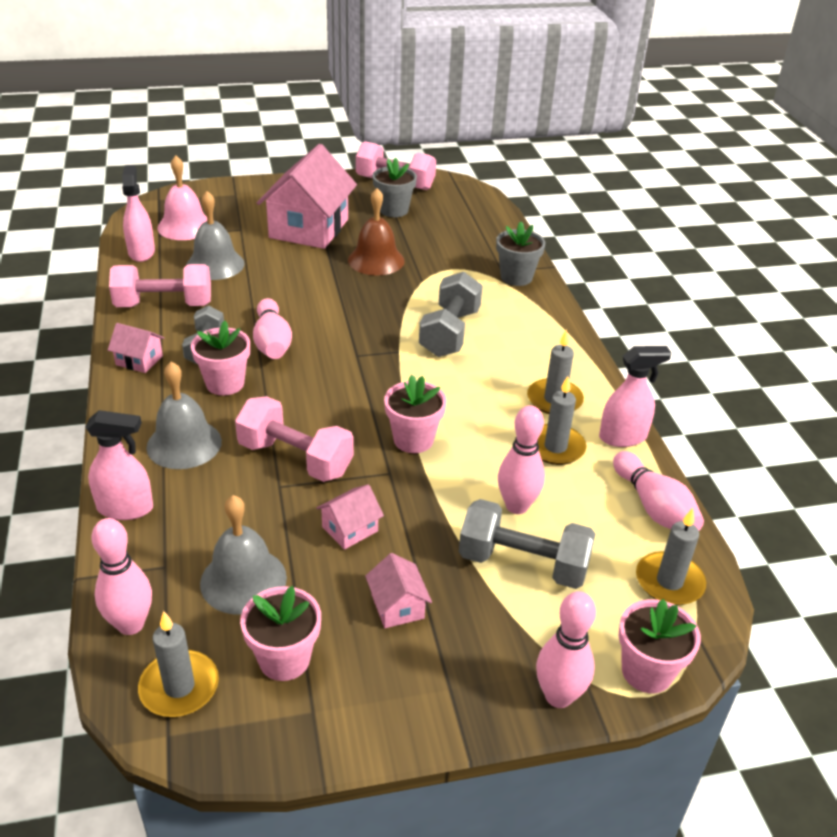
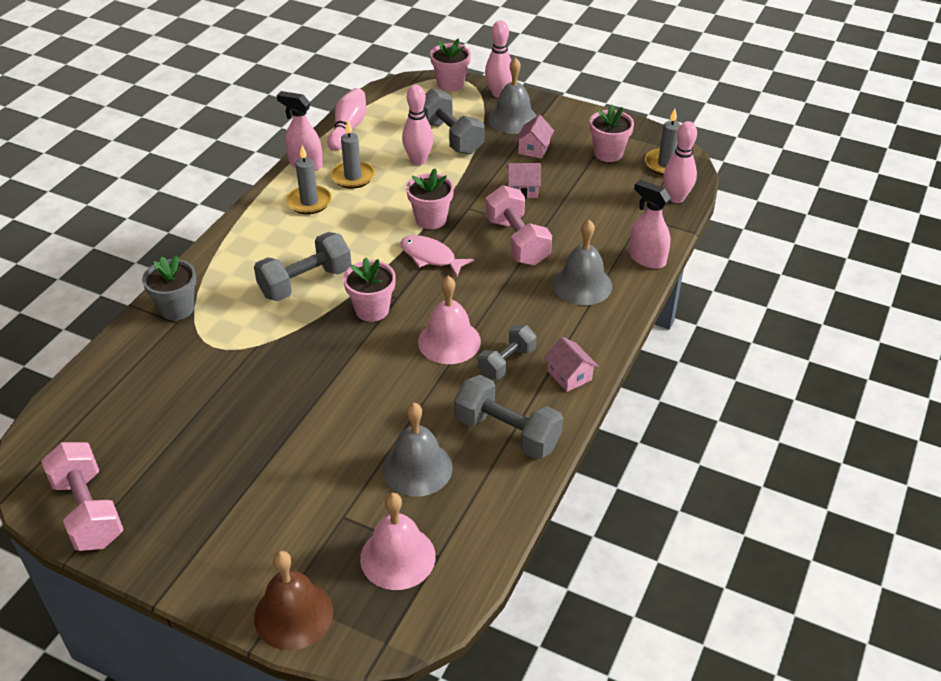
camera: 140 degrees left, 5 degrees up
pink dumbbell [109,264,211,307] -> grey dumbbell [454,375,563,459]
pink spray bottle [122,165,155,262] -> none
pink flower pot [191,321,250,396] -> pink flower pot moved to [343,258,396,322]
grey bell [200,495,287,615] -> grey bell moved to [488,57,537,134]
pink bowling pin [253,298,292,359] -> pink bell [418,276,481,364]
pink house [257,144,357,249] -> none
brown bell [348,188,405,275] -> brown bell moved to [254,551,333,651]
grey flower pot [372,158,417,217] -> none
grey candle [636,508,706,606] -> none
none -> pink fish [400,235,474,276]

